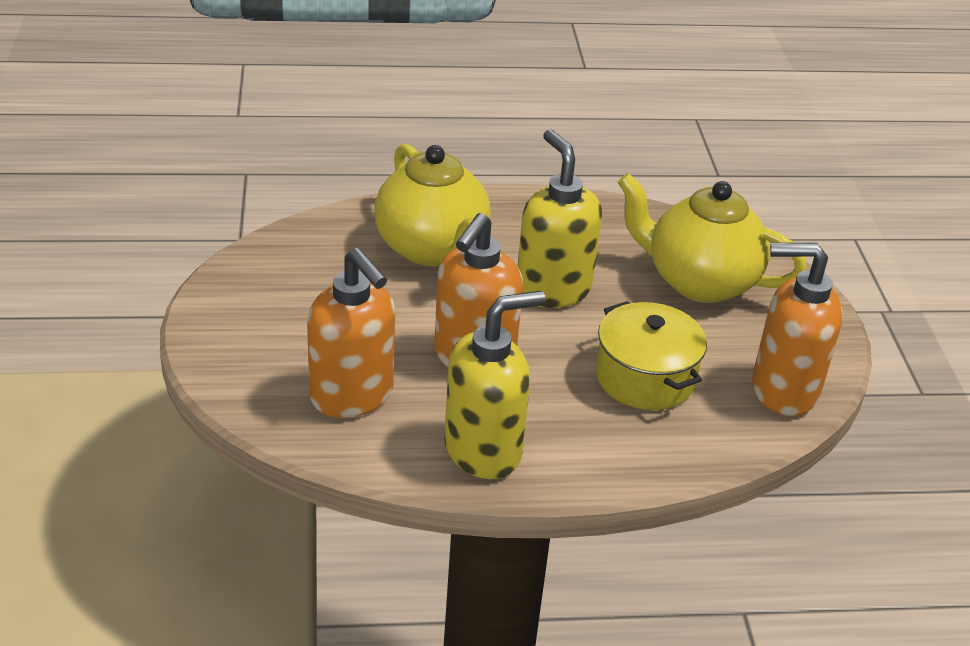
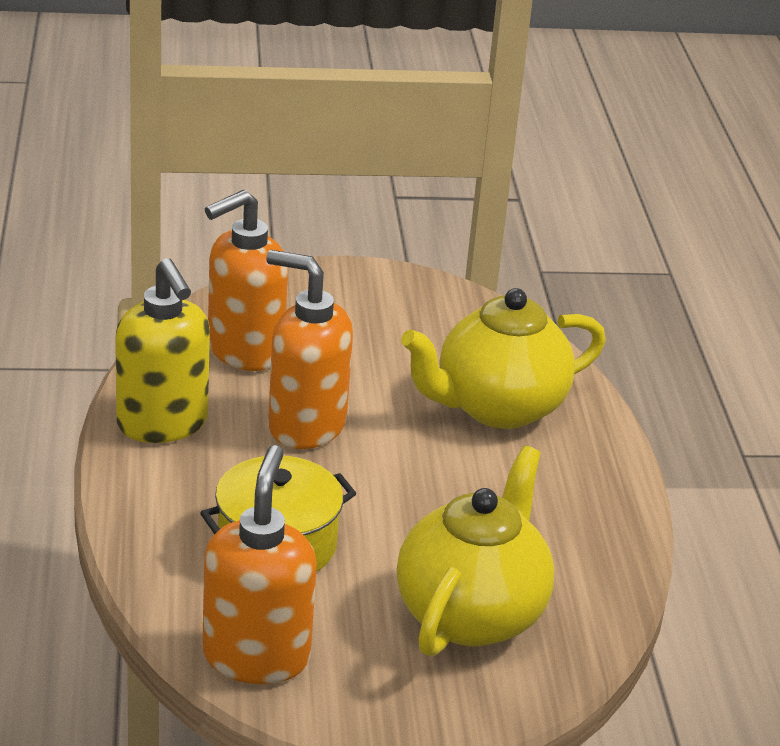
camera: 90 degrees right, 5 degrees down
yellow soap dispenser [517,129,602,308] -> none

